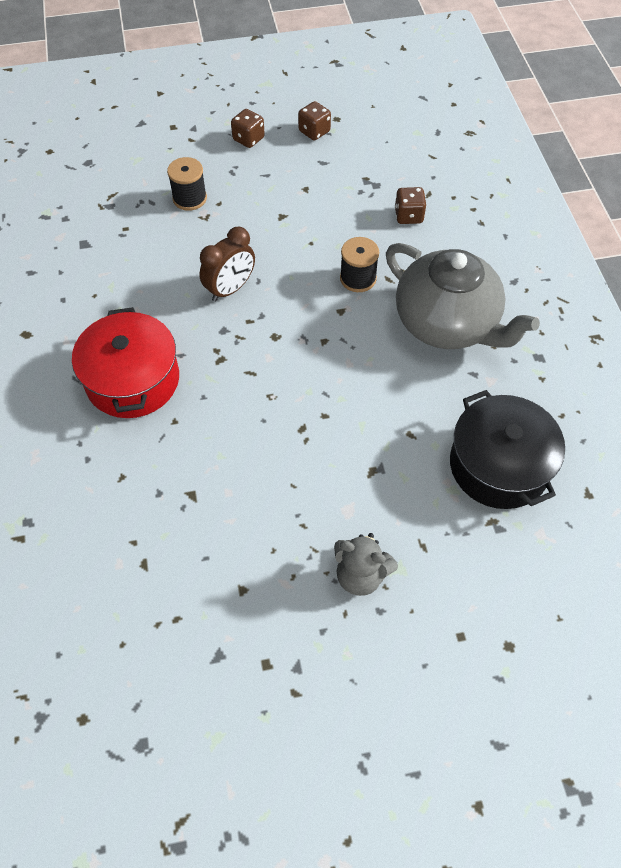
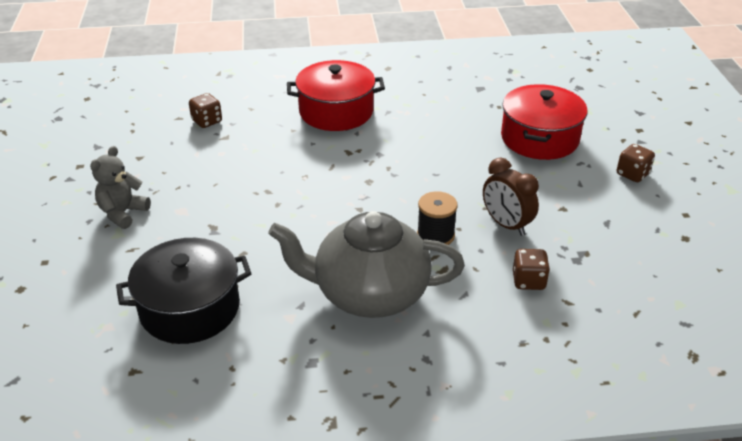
camera: 95 degrees right, 20 degrees down
black spool [167,157,207,211] -> red pot [501,84,588,160]
brown clock [199,227,255,302] -> brown clock moved to [483,158,539,236]
brown dice [298,101,331,140] -> brown dice moved to [189,93,222,128]
grey teapot [386,243,540,349] -> grey teapot turned 45 degrees clockwise [268,211,465,318]

